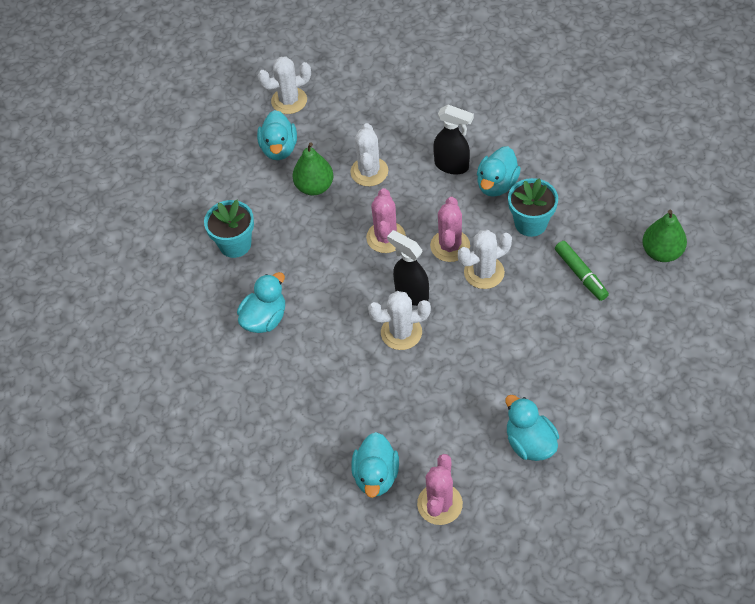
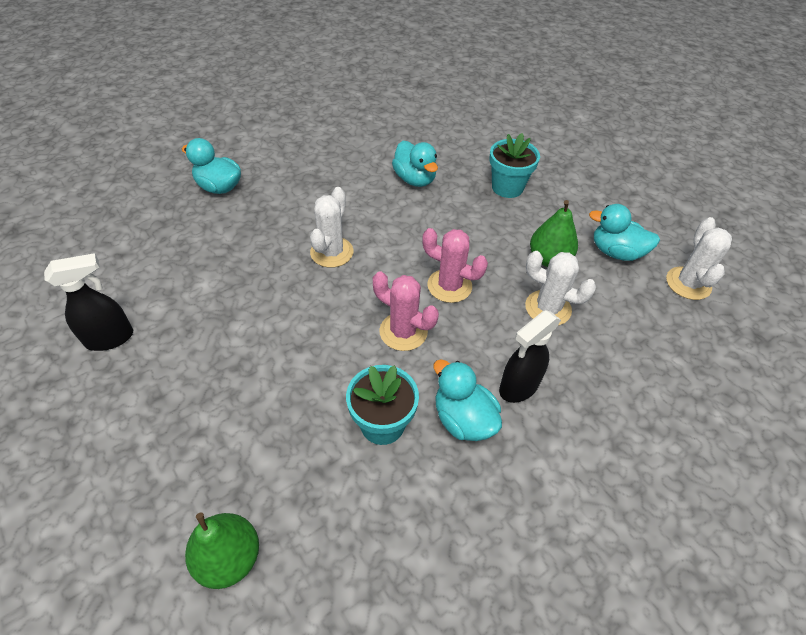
camera: 110 degrees right, 5 degrees down
black spray bottle [387,230,429,306] -> black spray bottle moved to [44,253,133,351]
pink cactus [417,454,463,525] -> none
white cactus [458,230,512,289] -> none
turquoise duck [505,395,559,461] -> none
green marker [555,241,609,301] -> none

